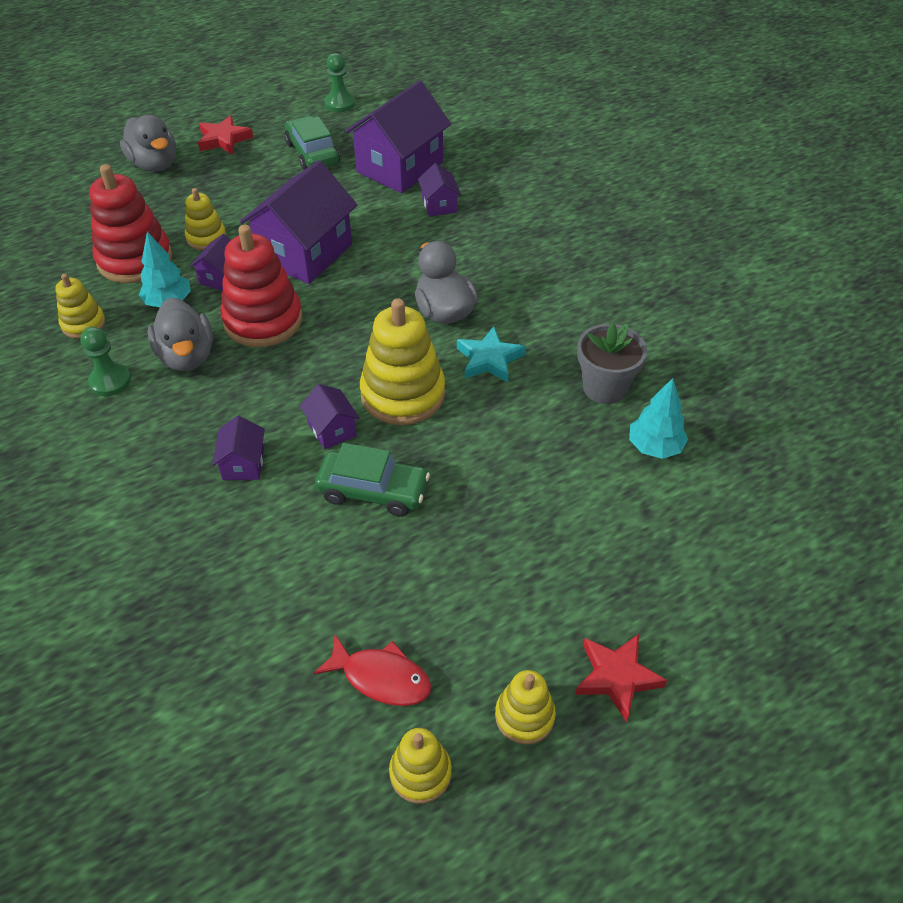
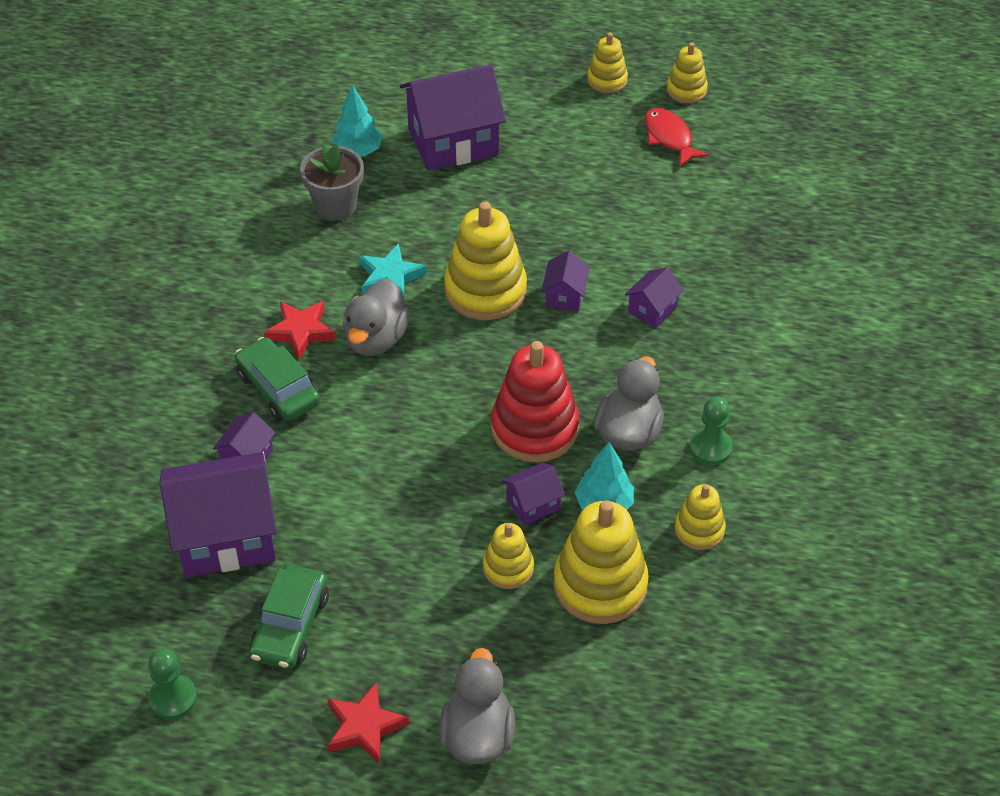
camera: 140 degrees left, 0 degrees up
red stacking toy [89,164,172,283] -> yellow stacking toy [553,500,649,624]
purple house [240,160,357,284] -> purple house moved to [400,64,506,171]
green car [315,443,430,516] -> green car moved to [235,337,320,421]
red star [575,634,667,722] -> red star moved to [264,301,336,360]

